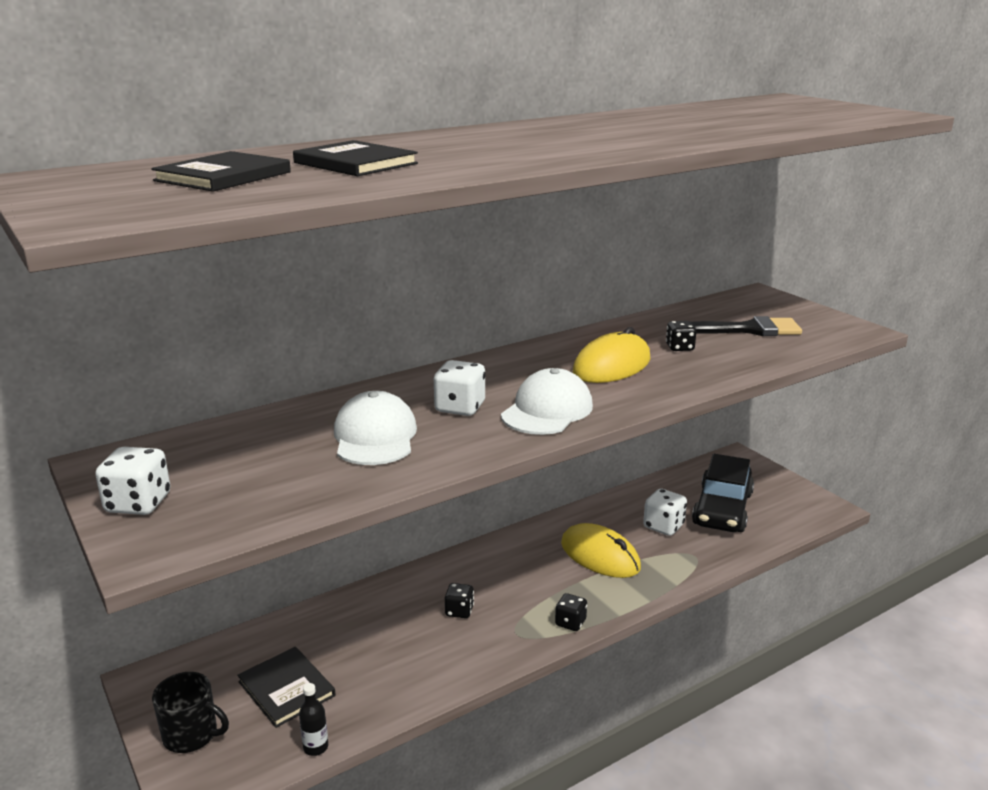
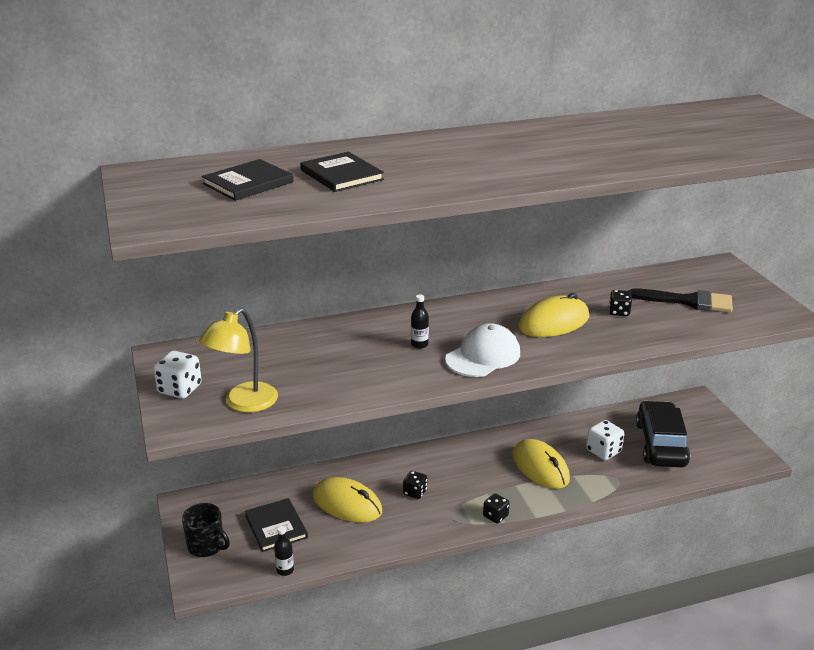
camera: 15 degrees right, 5 degrees up
white cap [334,391,417,465] -> none
white dice [433,360,486,416] -> black bottle [411,294,429,349]
black car [692,454,754,532] -> black car turned 150 degrees clockwise [636,401,690,467]
none -> yellow lamp [199,308,278,413]
none -> yellow mouse [313,477,382,523]

